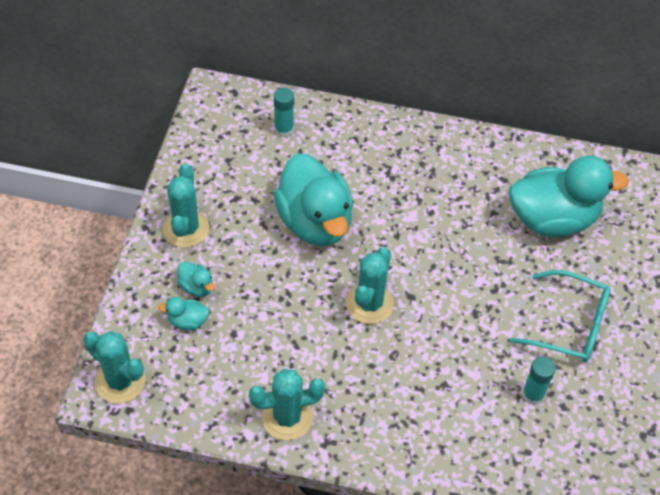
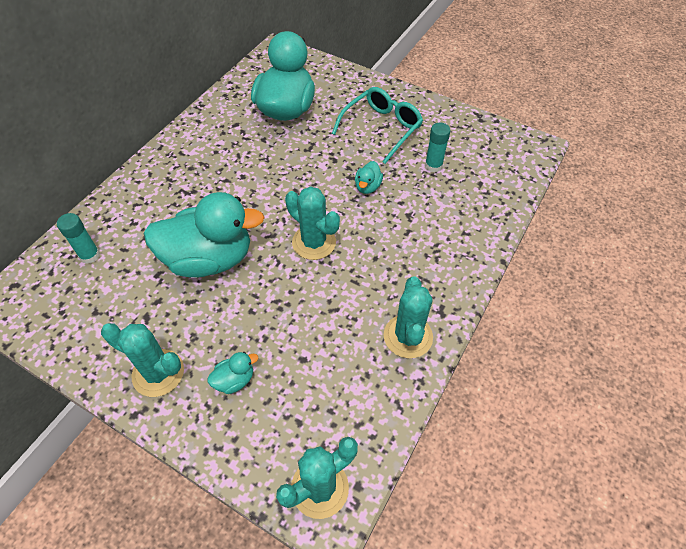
camera: 70 degrees left, 0 degrees up
turquoise duck [158,297,209,331] -> turquoise duck moved to [355,161,383,194]

